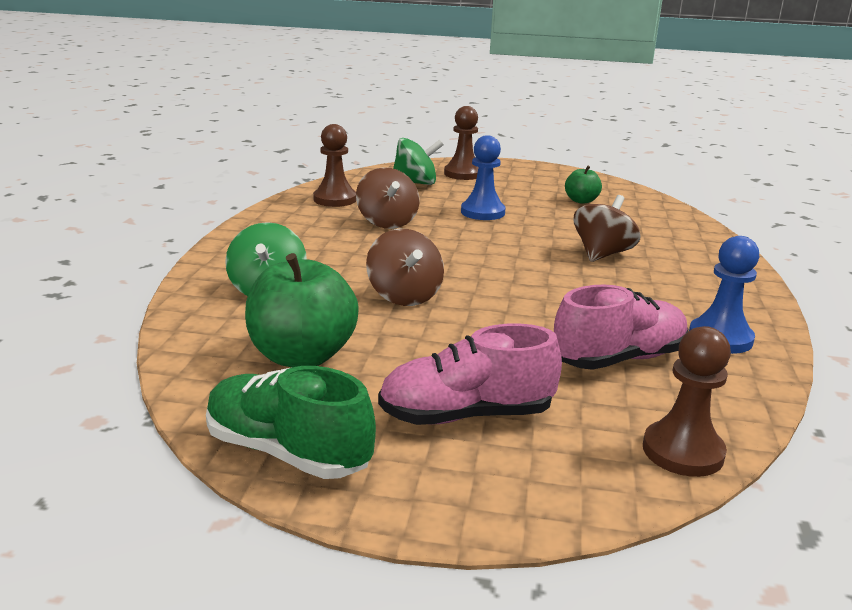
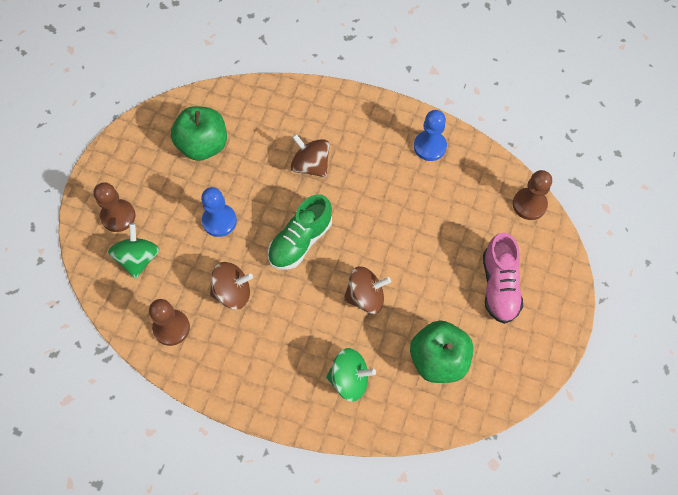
camera: 80 degrees left, 40 degrees up
green shoe [206,366,376,479] -> green shoe moved to [268,194,332,270]
pink shoe [554,284,688,370] -> none
green apple [565,165,602,204] -> green apple [171,106,227,161], size x1.92

